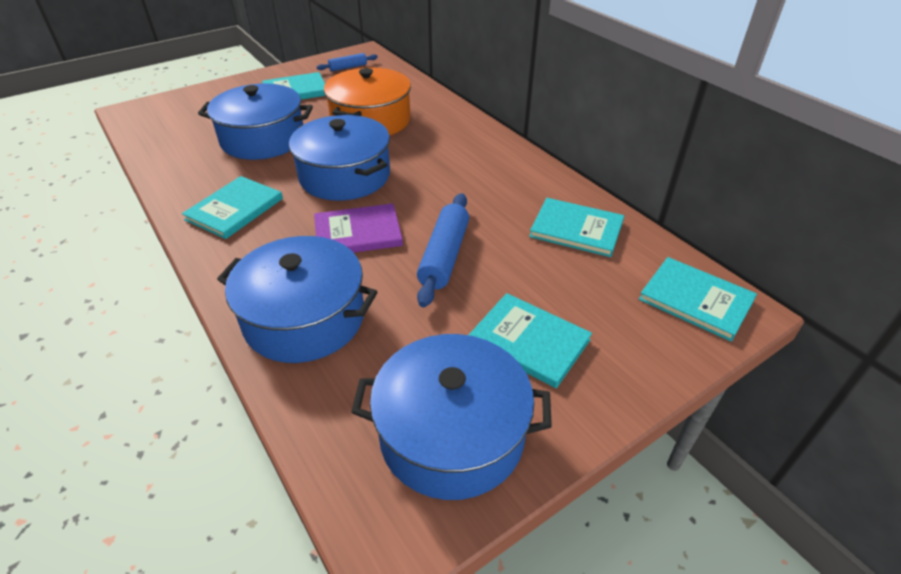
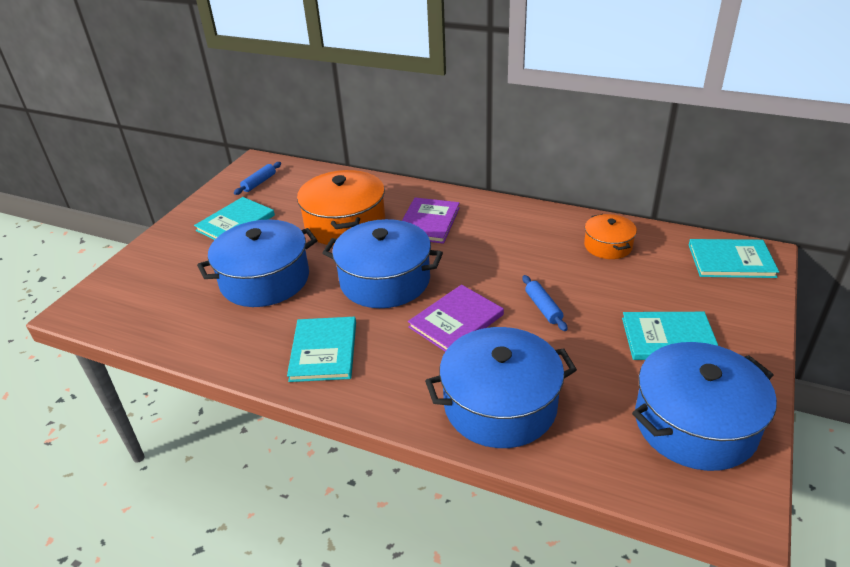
camera: 30 degrees left, 5 degrees down
blue rolling pin [417,193,469,307] -> blue rolling pin [522,275,567,331], size x0.58
turquoise book [529,198,624,257] -> orange pot [584,214,637,259]
none -> purple book [402,197,460,244]

